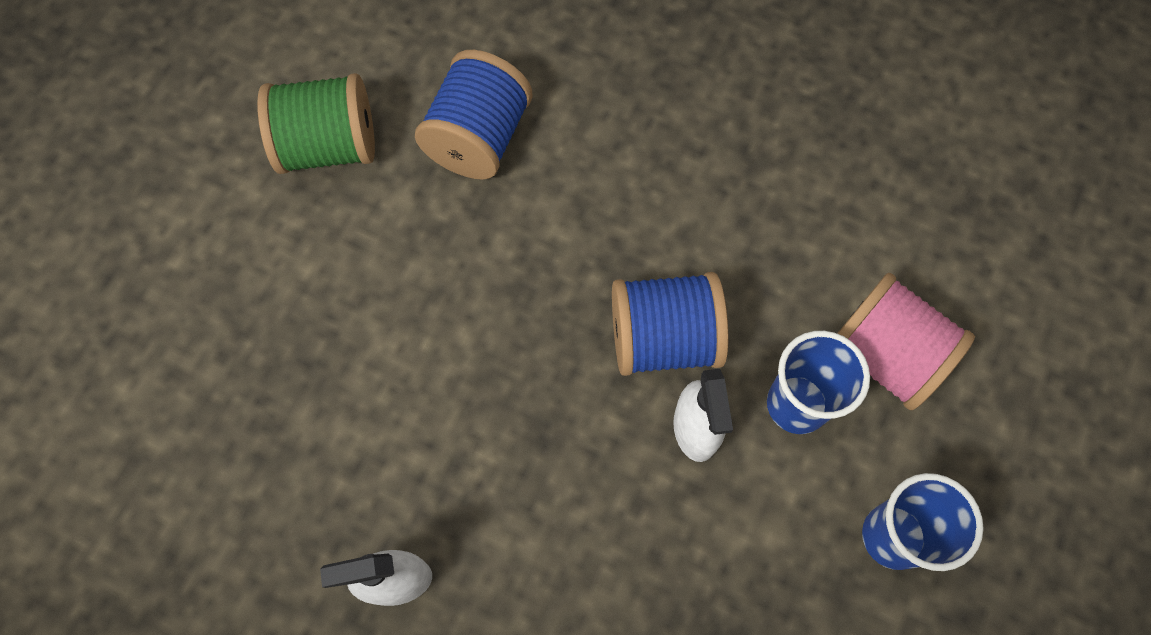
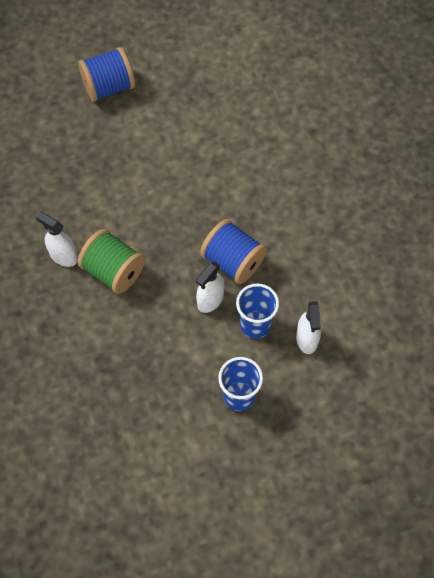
camera: 45 degrees right, 5 degrees down
green spool [257,73,375,174] -> green spool moved to [78,229,145,294]
blue spool [415,50,533,179] -> blue spool moved to [78,47,135,102]
pink spool [837,273,975,410] -> white spray bottle [296,301,321,354]

